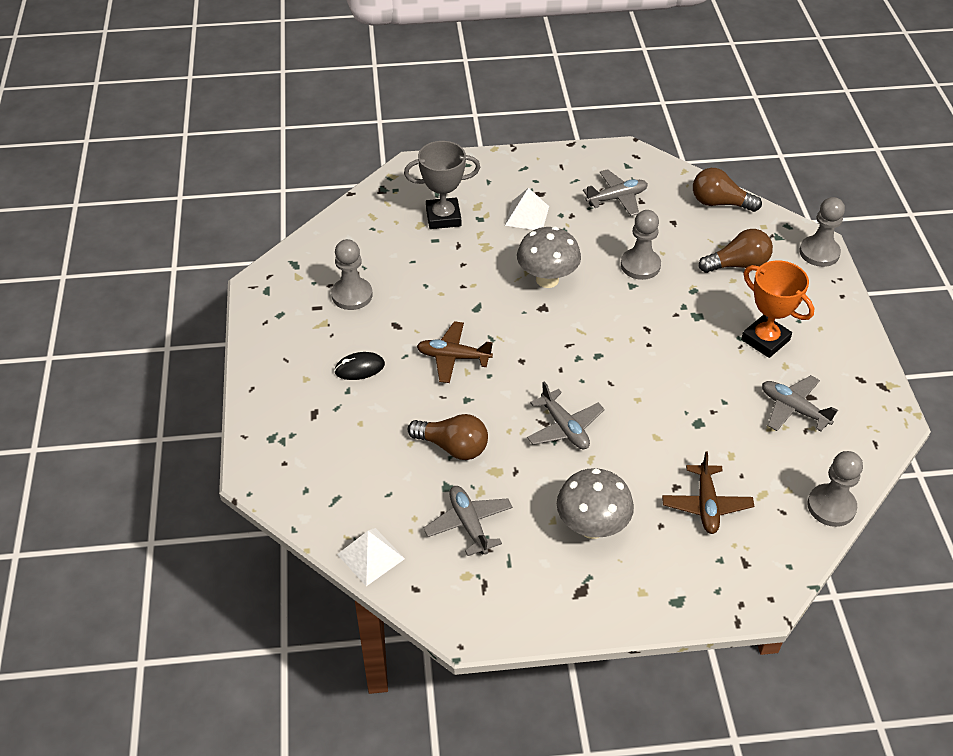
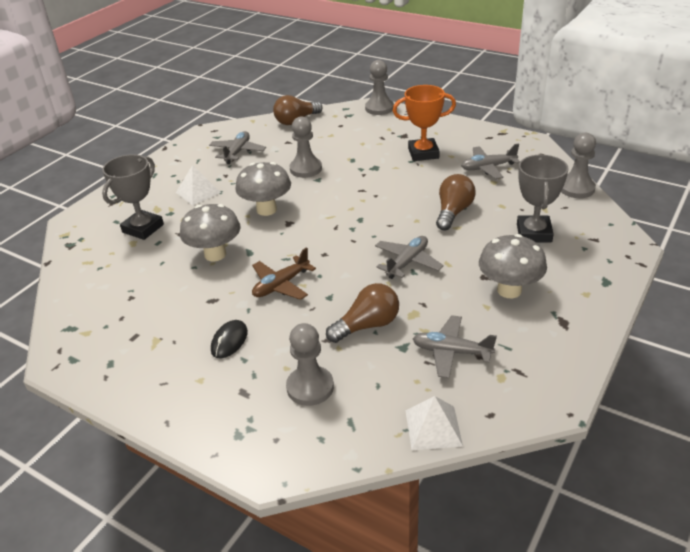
camera: 50 degrees left, 10 degrees down
grey pawn [331,239,373,310] -> grey pawn moved to [286,323,334,406]
grey plane [527,381,605,449] -> grey plane turned 60 degrees counterclockwise [375,236,443,279]
brown plane [662,451,754,534] -> grey trophy [517,155,569,243]
brown light bulb [699,229,773,273] -> brown light bulb moved to [436,174,476,231]
none -> grey mushroom [180,204,241,262]

